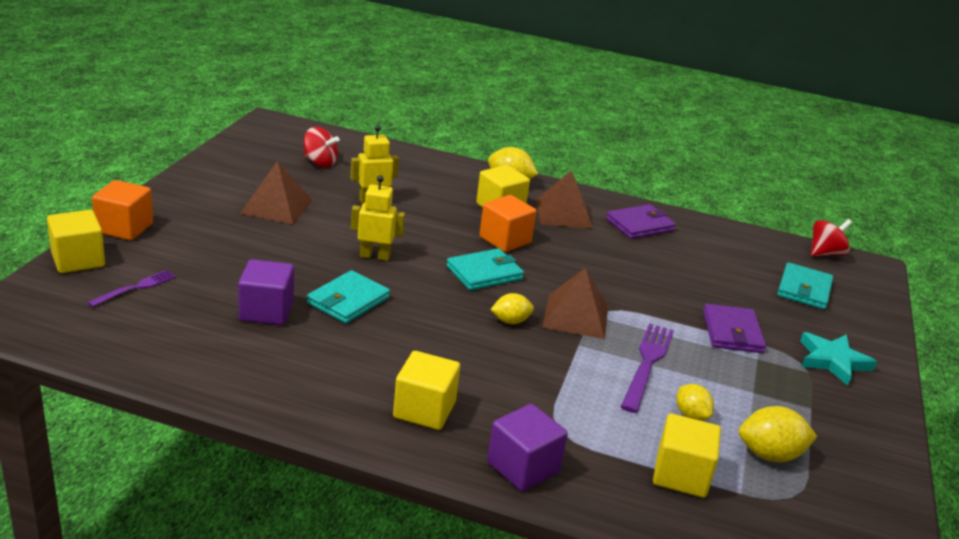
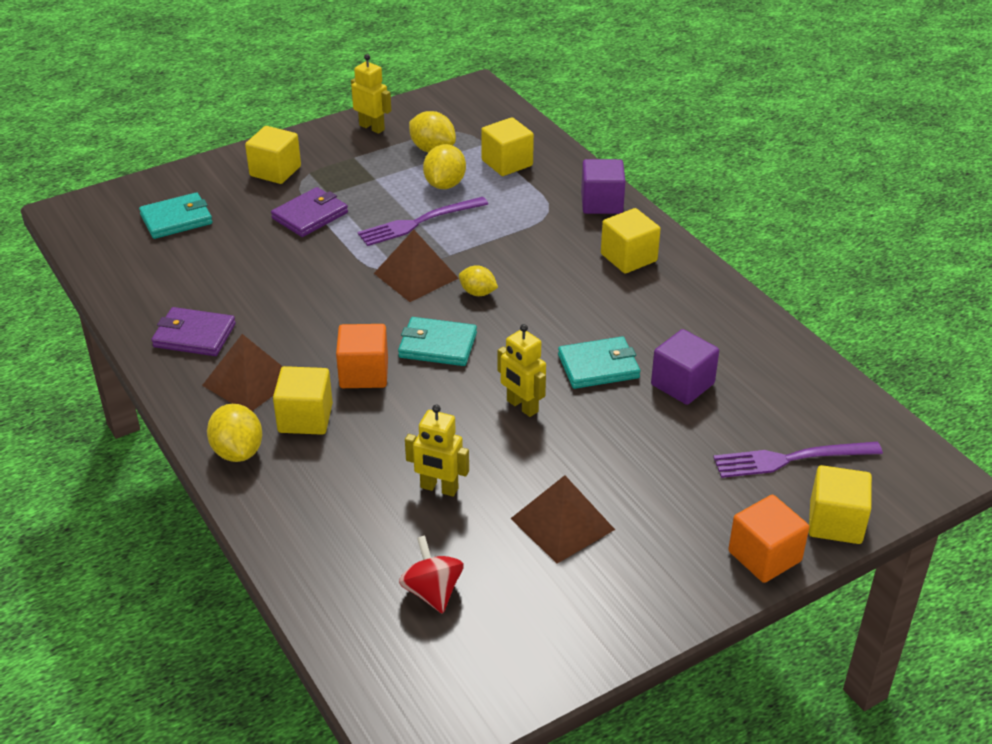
camera: 135 degrees left, 10 degrees up
purple fork [87,270,176,307] -> purple fork [713,442,883,478], size x1.67
yellow lemon [677,384,714,421] -> yellow lemon [423,144,466,189], size x1.54
turquoise star [800,332,877,385] -> yellow cube [245,126,301,184]
red spinning top [811,219,852,256] -> none
none -> yellow robot [351,54,391,134]

